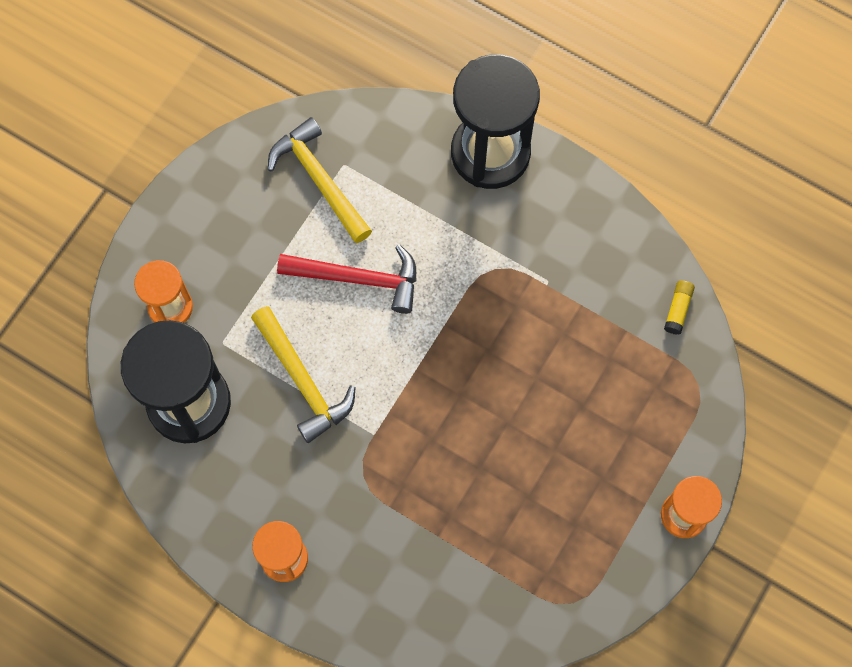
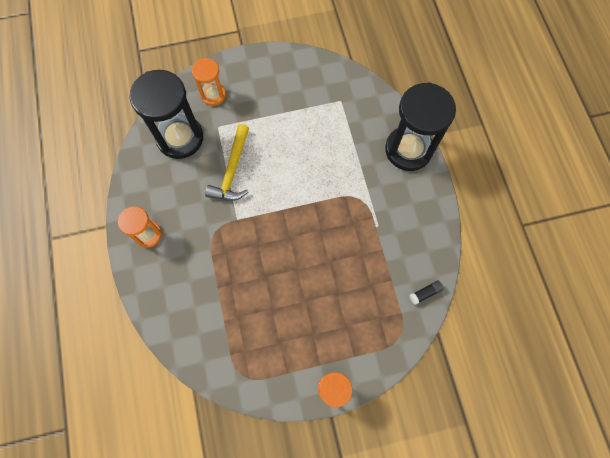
camera: 45 degrees right, 0 degrees up
yellow hammer [268,117,372,243] -> none
red hammer [277,244,416,314] -> none
yellow glue stick [664,280,695,335] -> black glue stick [409,280,444,305]

